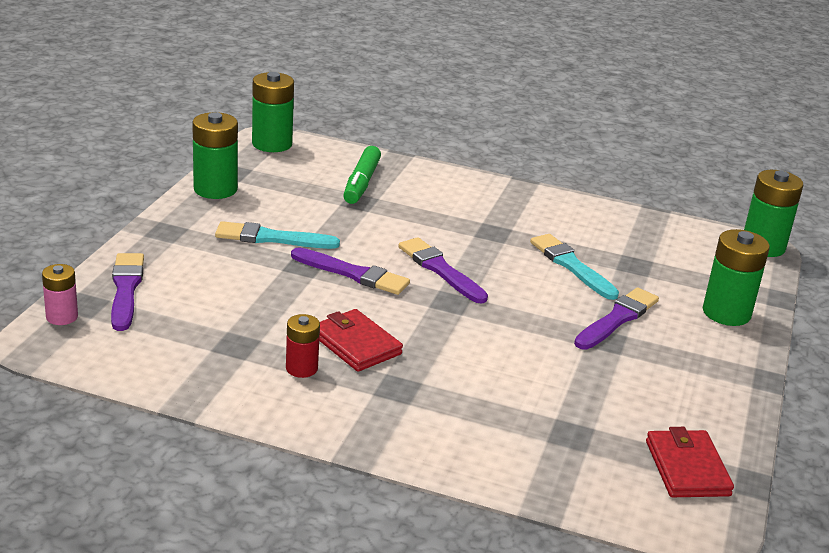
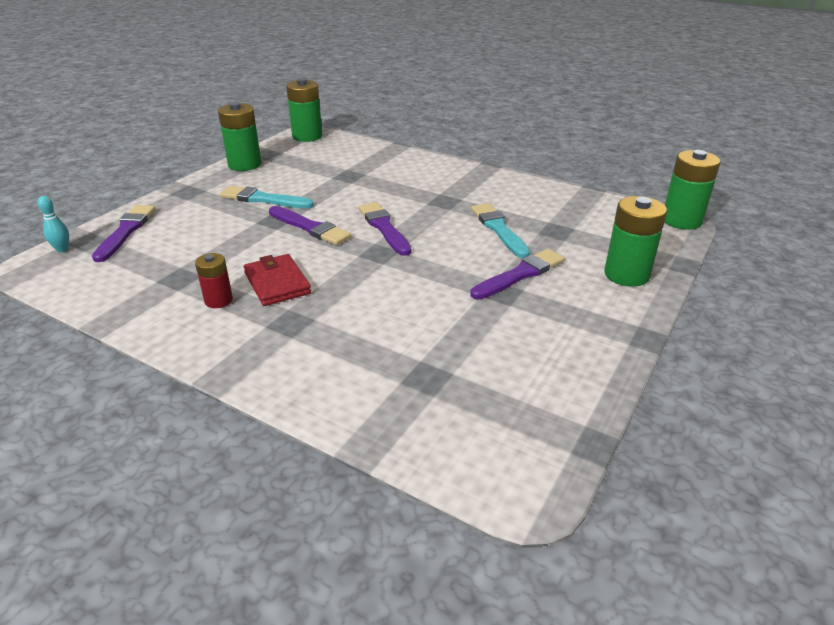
camera: 15 degrees right, 5 degrees up
pink battery [42,264,78,325] -> turquoise bowling pin [38,196,69,252]
green marker [343,146,381,204] -> none
red wallet [646,427,734,497] -> none

